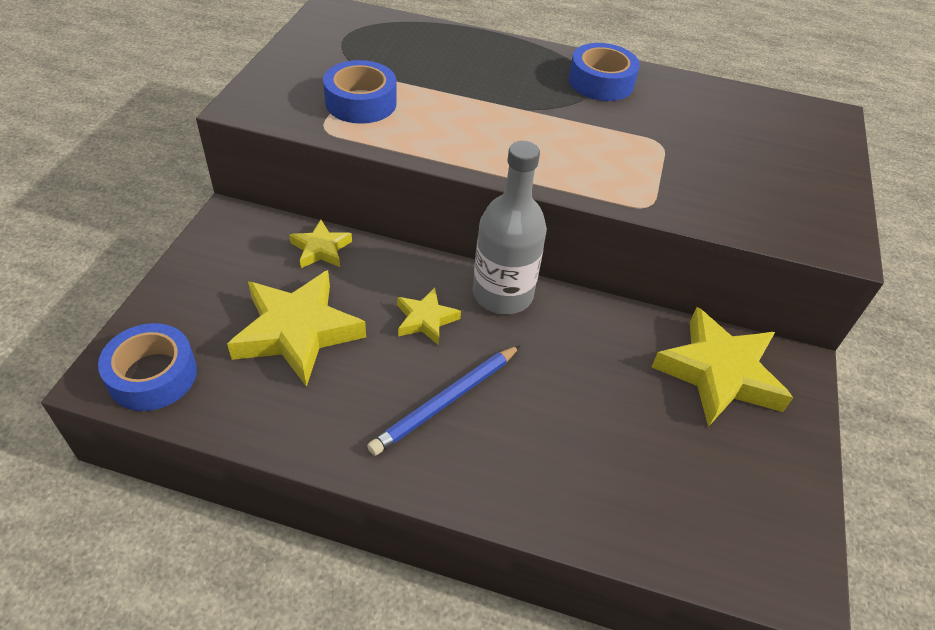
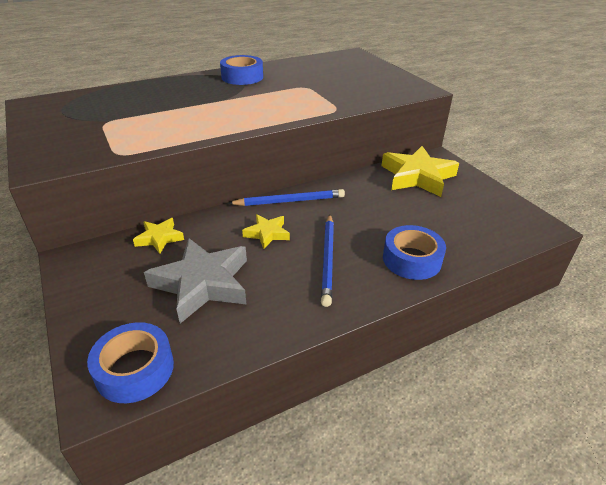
camera: 40 degrees left, 10 degrees down
yellow star [227,270,366,387] -> grey star [144,238,247,323]
blue tape [323,60,397,124] -> blue tape moved to [383,225,446,280]
grey bottle [473,141,547,314] -> blue pencil [228,189,345,206]

